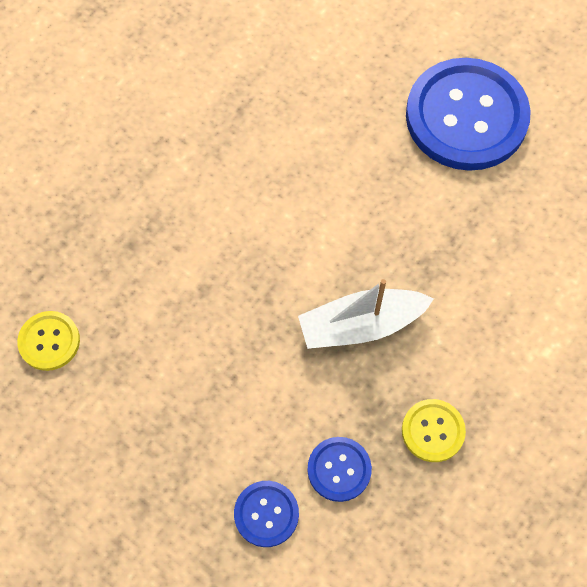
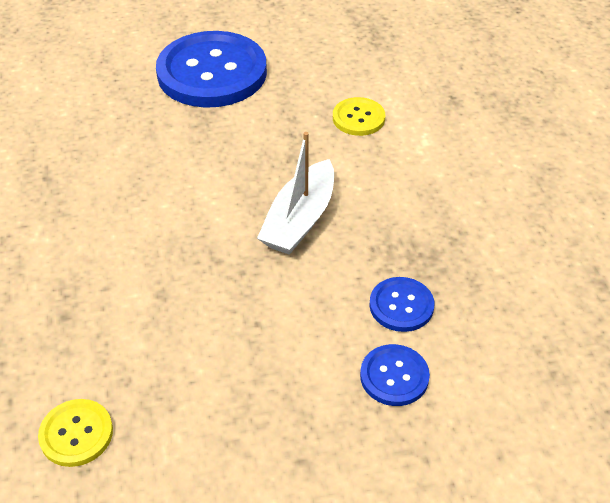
camera: 50 degrees left, 20 degrees down
yellow button [402,399,466,462] -> yellow button moved to [333,97,385,136]

